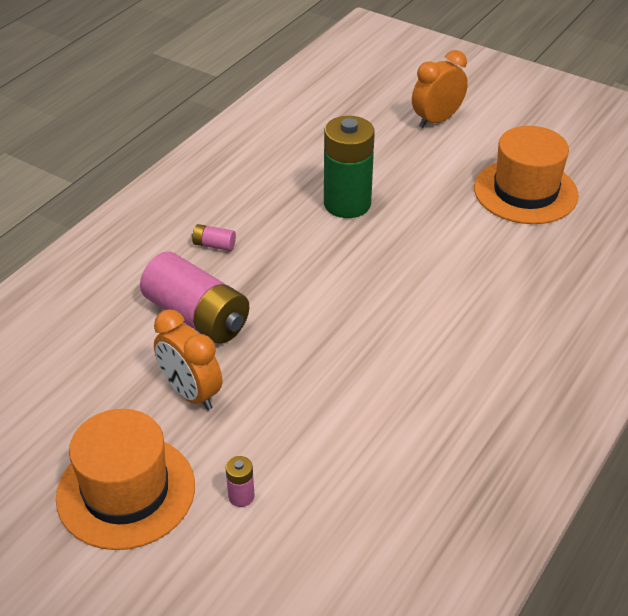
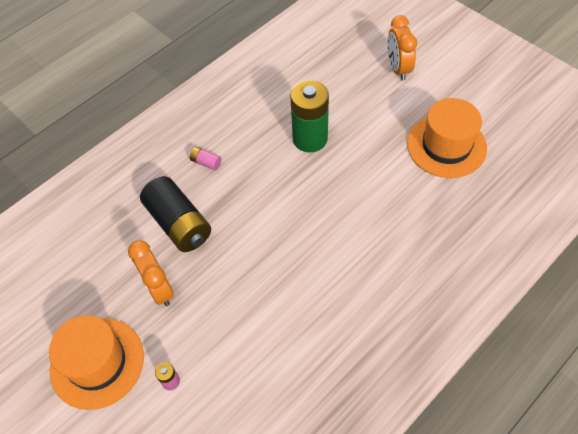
camera: 15 degrees right, 15 degrees up
pink battery [140,251,249,344] -> black battery [140,176,211,252]
orange clock [412,50,468,128] -> orange clock turned 75 degrees counterclockwise [387,15,417,81]

